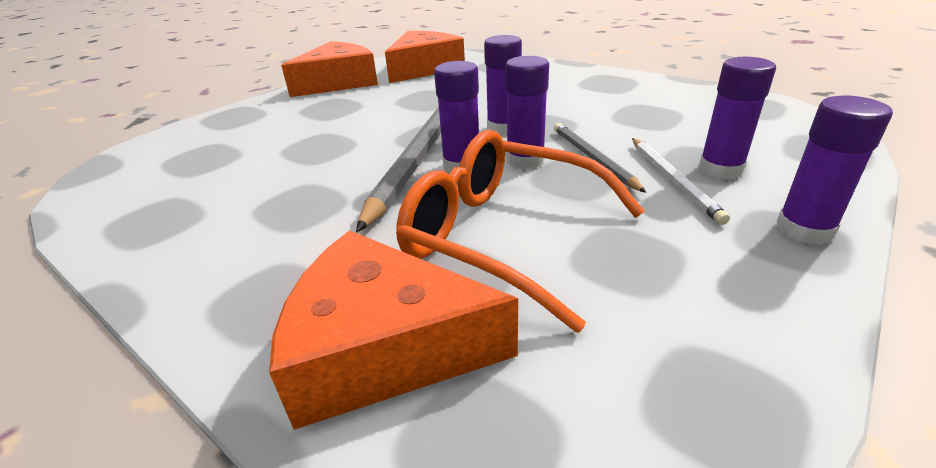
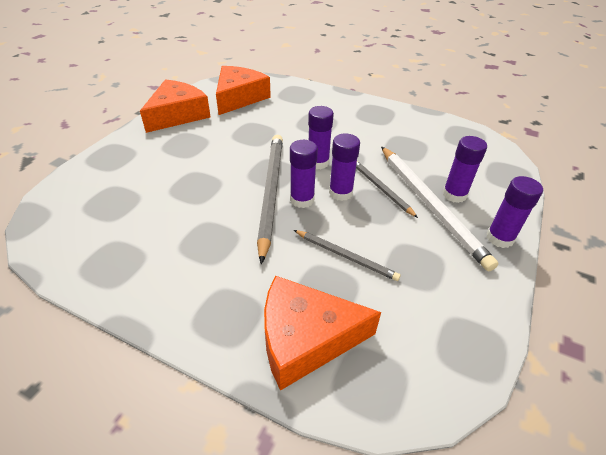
camera: 15 degrees left, 10 degrees up
orange glasses [396,130,644,332] -> grey pencil [294,230,401,281]
white pencil [632,138,730,225] -> white pencil [381,146,499,271], size x1.85

